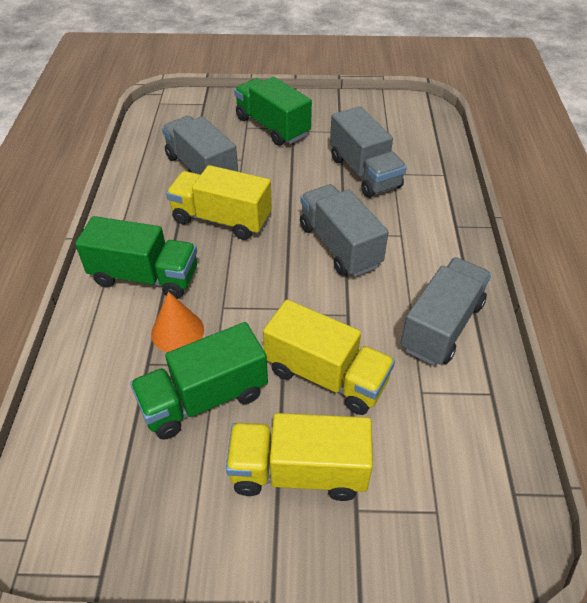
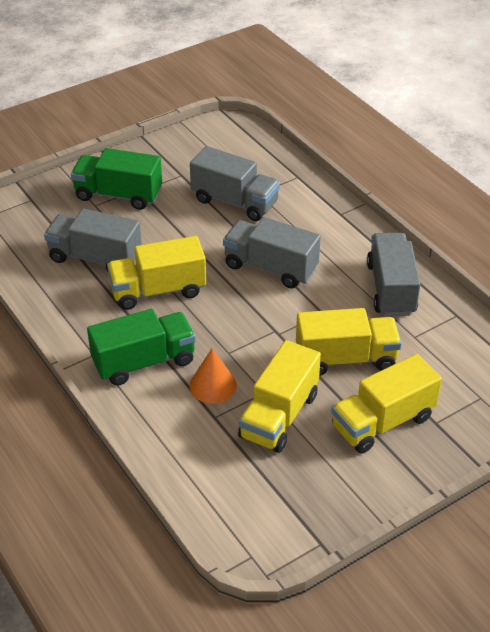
camera: 35 degrees left, 5 degrees down
green truck [130,322,268,440] -> yellow truck [238,340,321,453]

